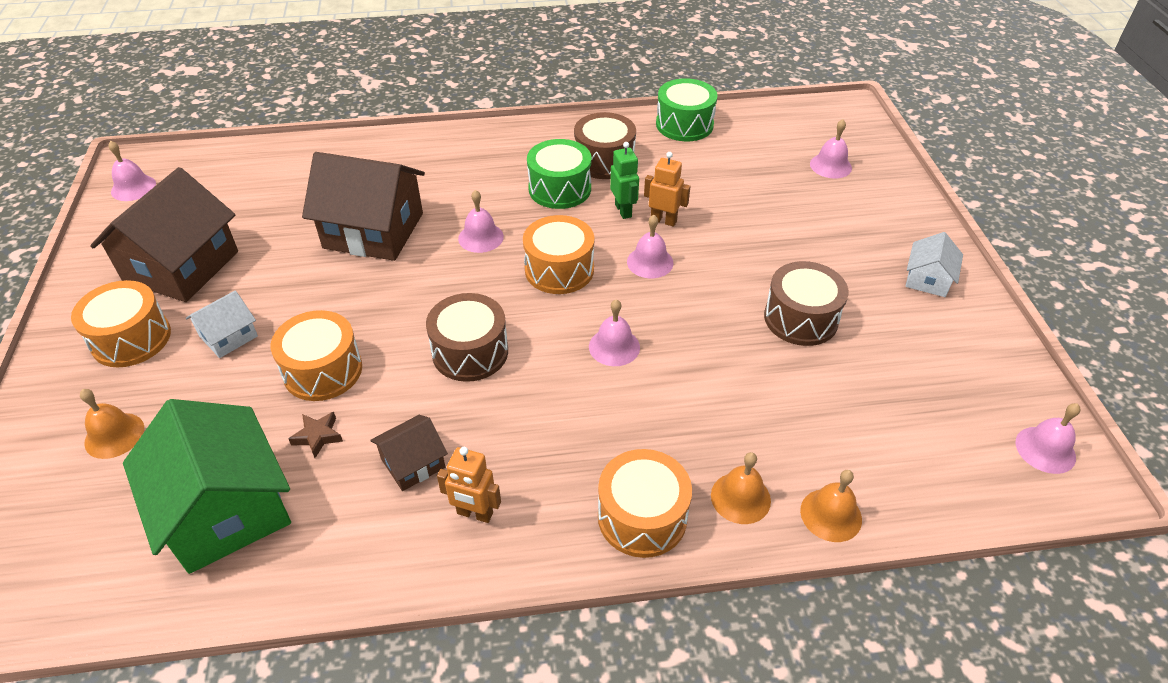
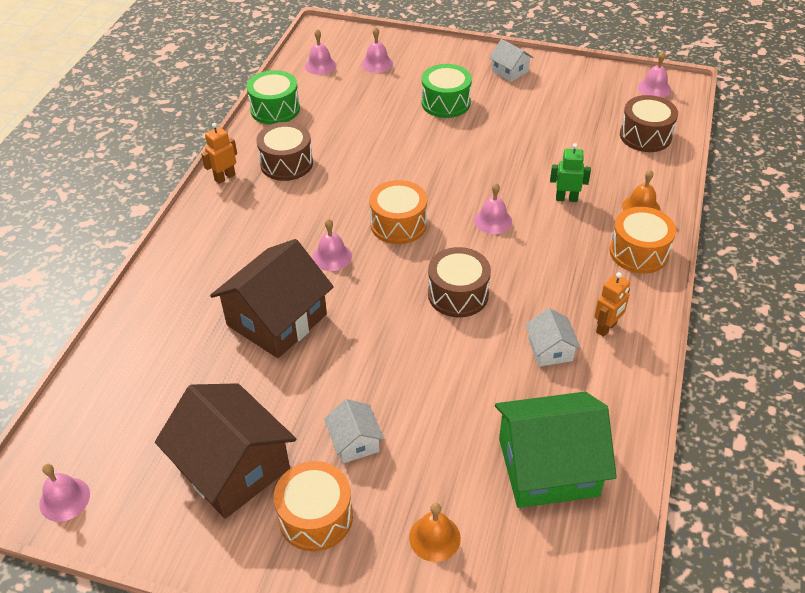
camera: 65 degrees left, 0 degrees up
orange drum [270,310,362,401] -> none
brown star [288,412,343,458] -> none
brown house [370,415,448,491] -> white house [525,308,581,367]
green drum [527,139,591,209] -> green drum moved to [422,64,472,118]
green robot [610,142,639,219] -> green robot moved to [550,143,591,202]
pink bell [627,215,674,278] -> pink bell moved to [305,29,336,75]
orange robot [644,152,690,227] -> orange robot moved to [201,123,237,184]
brown drum [764,261,849,346] -> brown drum moved to [620,95,678,152]
orange bell [800,470,862,542] -> none

